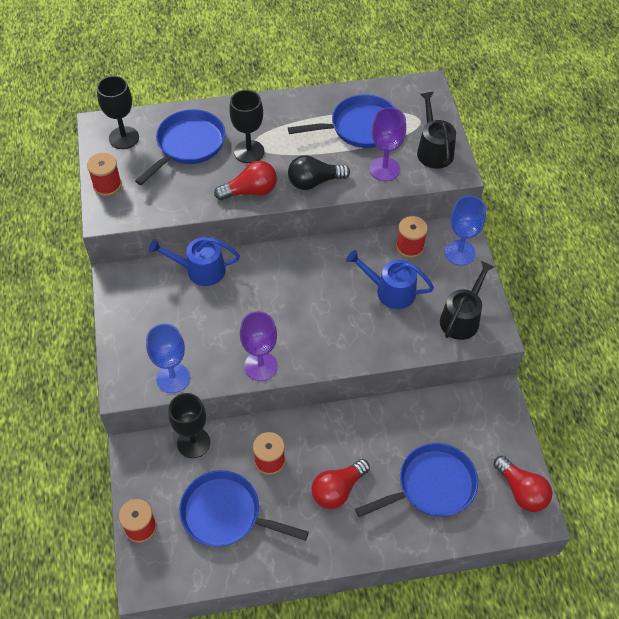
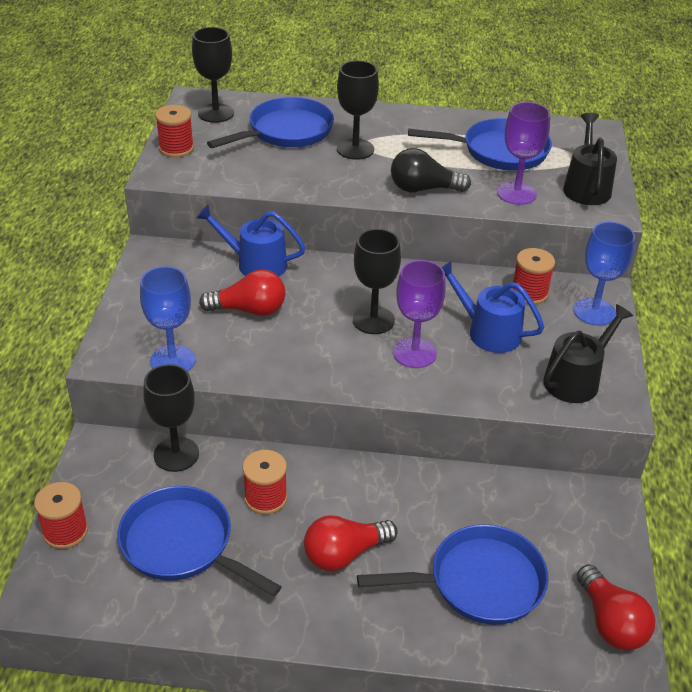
camera: 15 degrees right, 15 degrees down
red light bulb [214,161,277,200] -> red light bulb moved to [199,269,285,316]
purple goblet [240,311,278,381] -> purple goblet moved to [393,260,446,368]
none -> black goblet [353,229,401,334]

